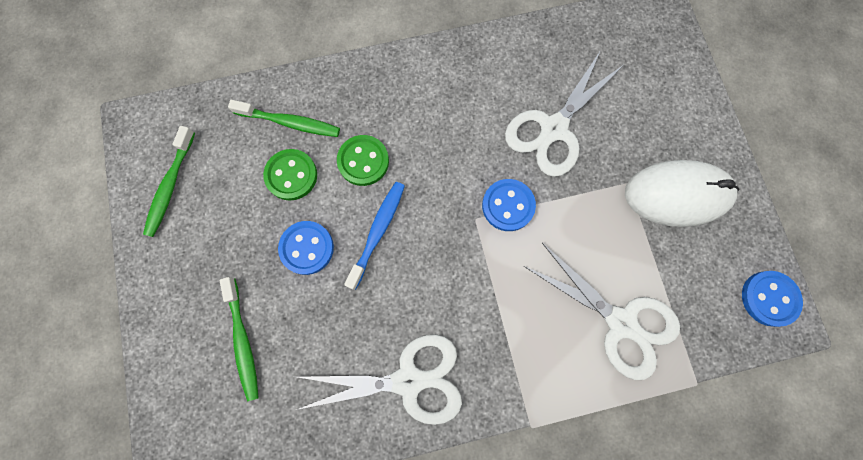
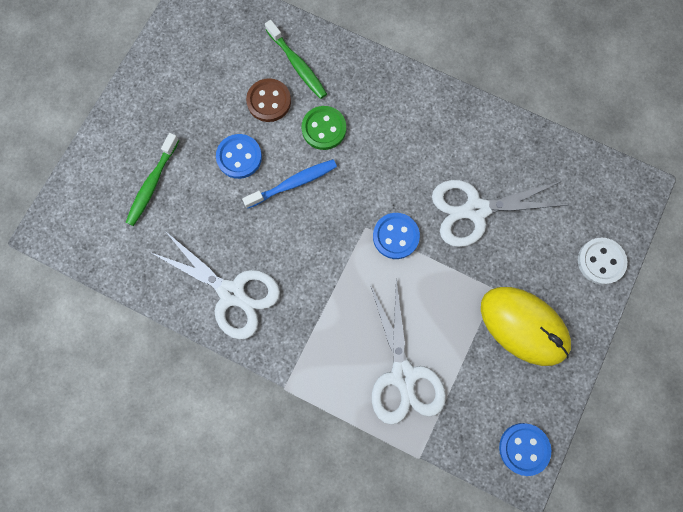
camera: 40 degrees right, 0 degrees up
green toothbrush [143,126,195,237] -> none
green button [263,149,317,201] -> brown button [246,78,291,122]
white mouse [625,160,739,227] -> yellow mouse [481,287,571,366]
none -> white button [578,238,627,285]

